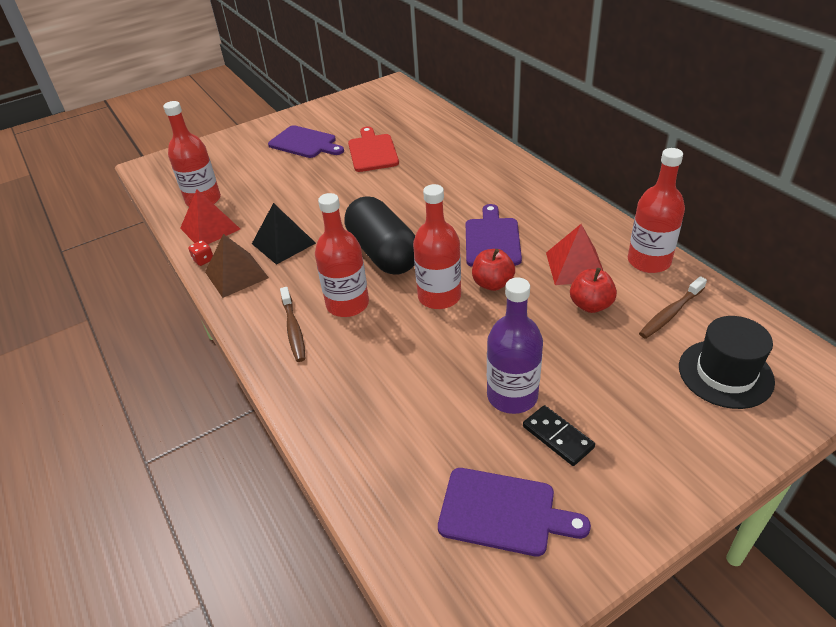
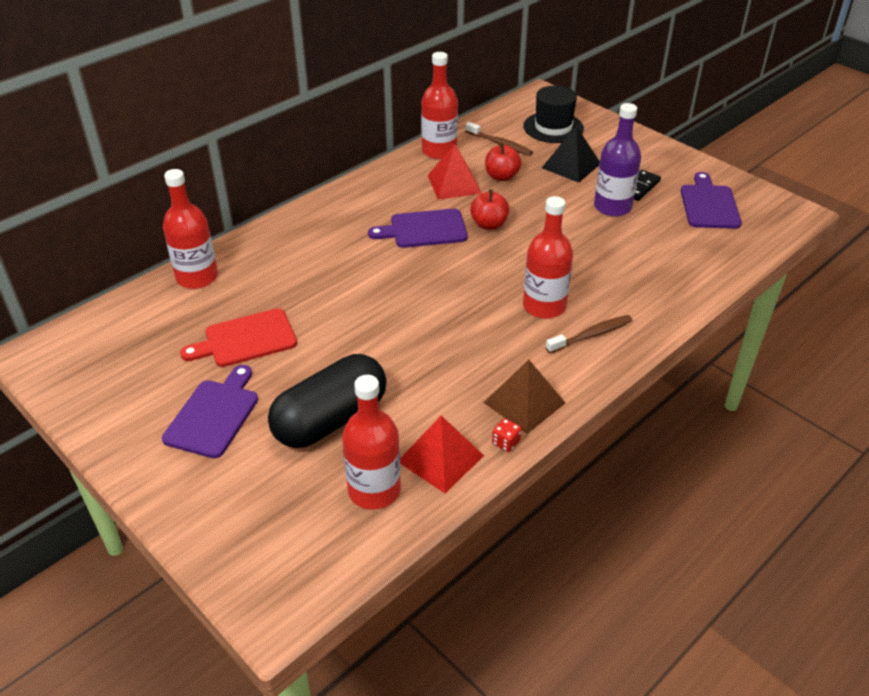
camera: 105 degrees left, 0 degrees up
black pyramid [252,203,316,265] -> black pyramid moved to [542,126,600,183]
black capsule [345,197,415,275] -> black capsule moved to [268,354,387,448]
red bottle [413,184,461,309] -> red bottle moved to [163,169,218,289]

